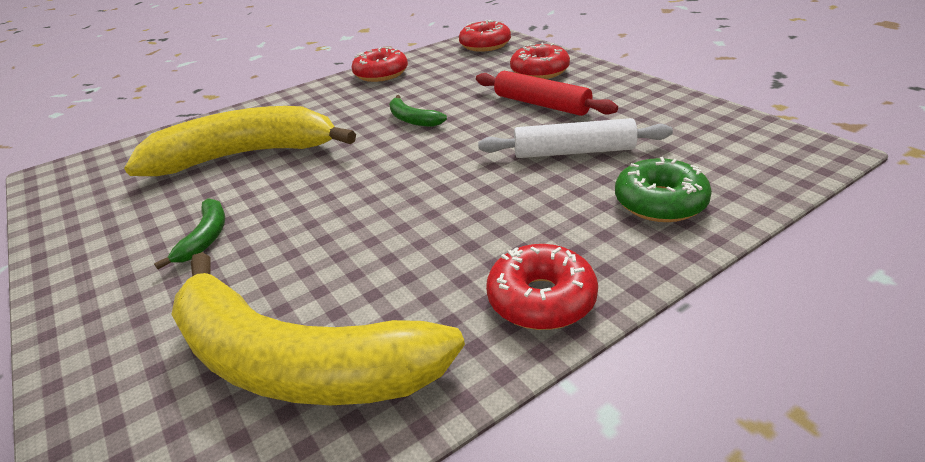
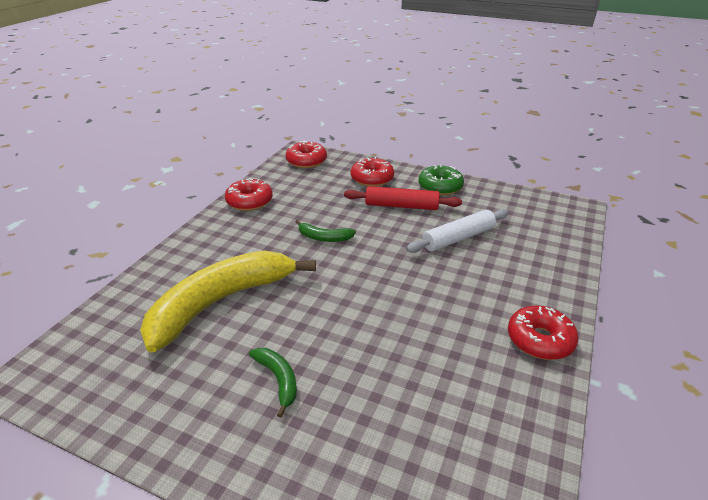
camera: 35 degrees left, 0 degrees up
yellow banana [171,252,465,405] -> none
green donut [615,157,712,222] -> green donut moved to [419,165,464,195]

